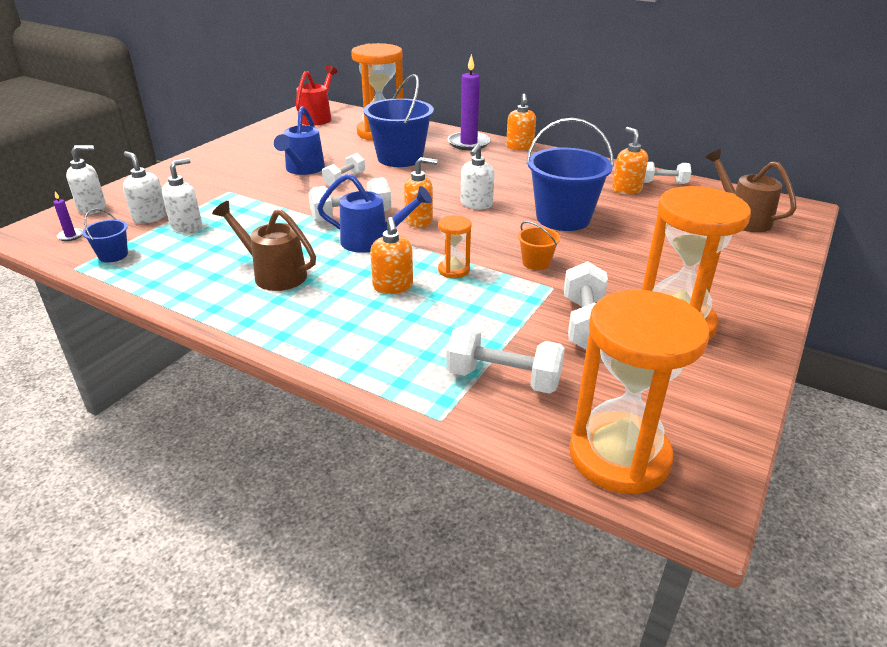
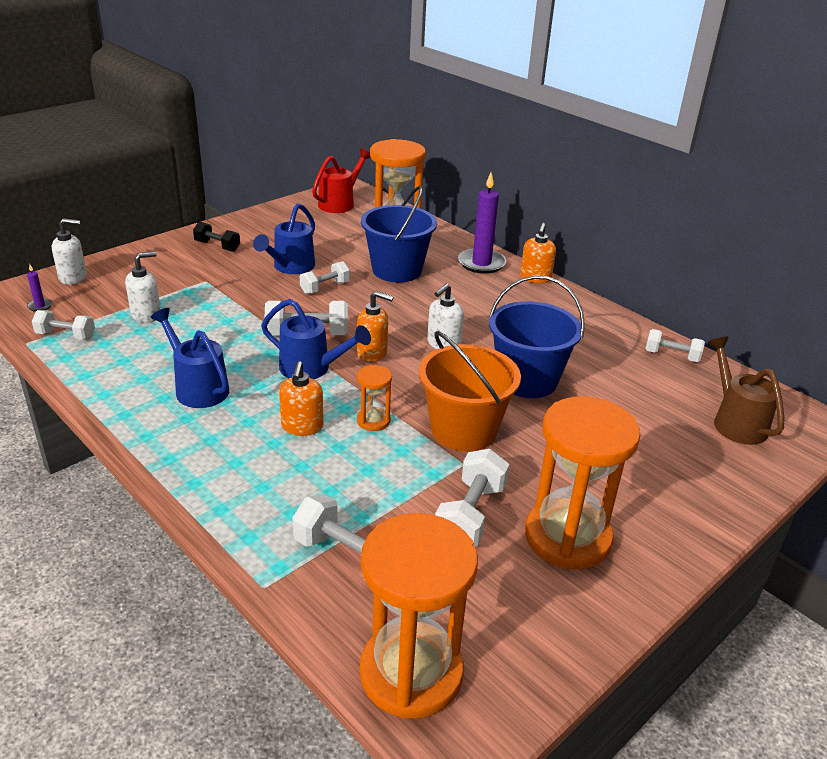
camera: 15 degrees right, 0 degrees up
blue bucket [82,209,128,262] -> white dumbbell [32,310,95,340]
white soap dispenser [123,151,167,224] -> none
brown watering can [212,201,316,291] -> blue watering can [150,308,229,408]
orange bucket [518,221,560,270] -> orange bucket [419,331,521,452], size x2.17
orange soap dispenser [612,127,648,194] -> none
none -> black dumbbell [193,222,240,252]

